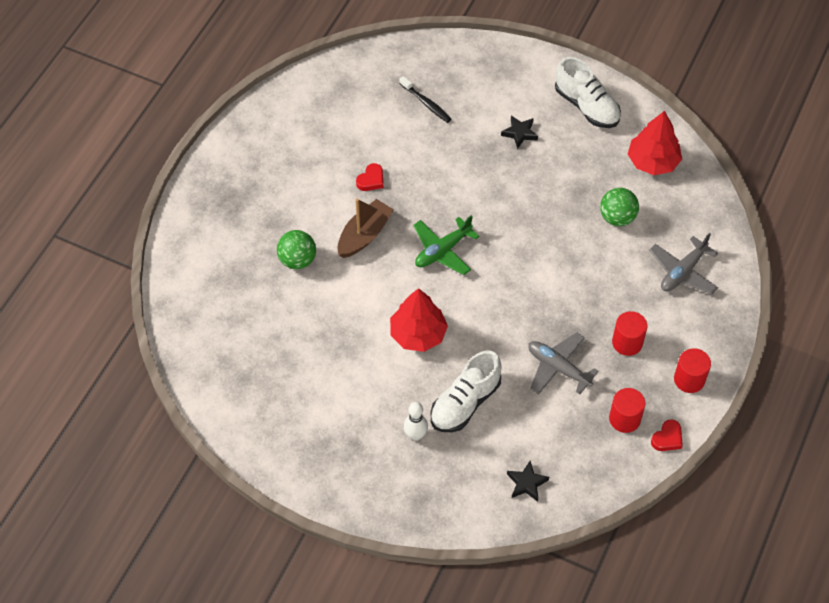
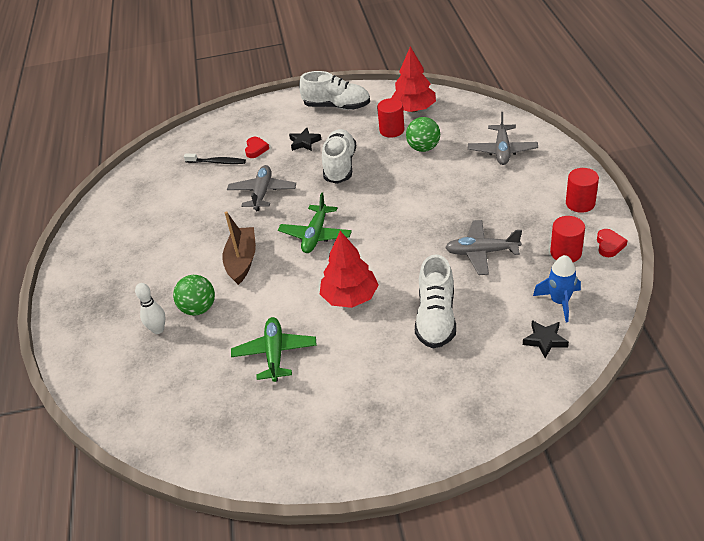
camera: 30 degrees left, 15 degrees down
red heart [356,163,384,191] -> red heart moved to [245,137,269,158]
white bowling pin [404,402,428,441] -> white bowling pin moved to [135,283,165,334]
red cylinder [612,311,648,356] -> red cylinder moved to [377,98,405,138]
none -> grey plane [227,165,296,211]
none -> green plane [231,317,317,382]
none -> white shoe [322,129,356,184]
none -> blue rocket [533,255,581,323]

